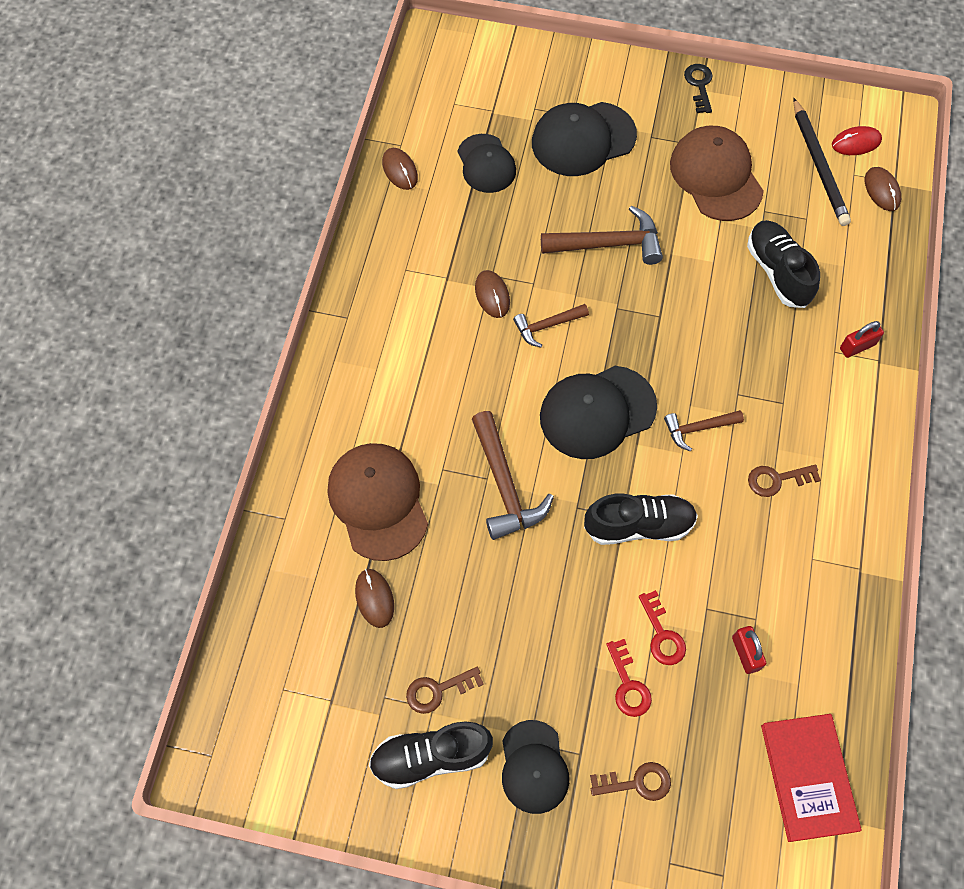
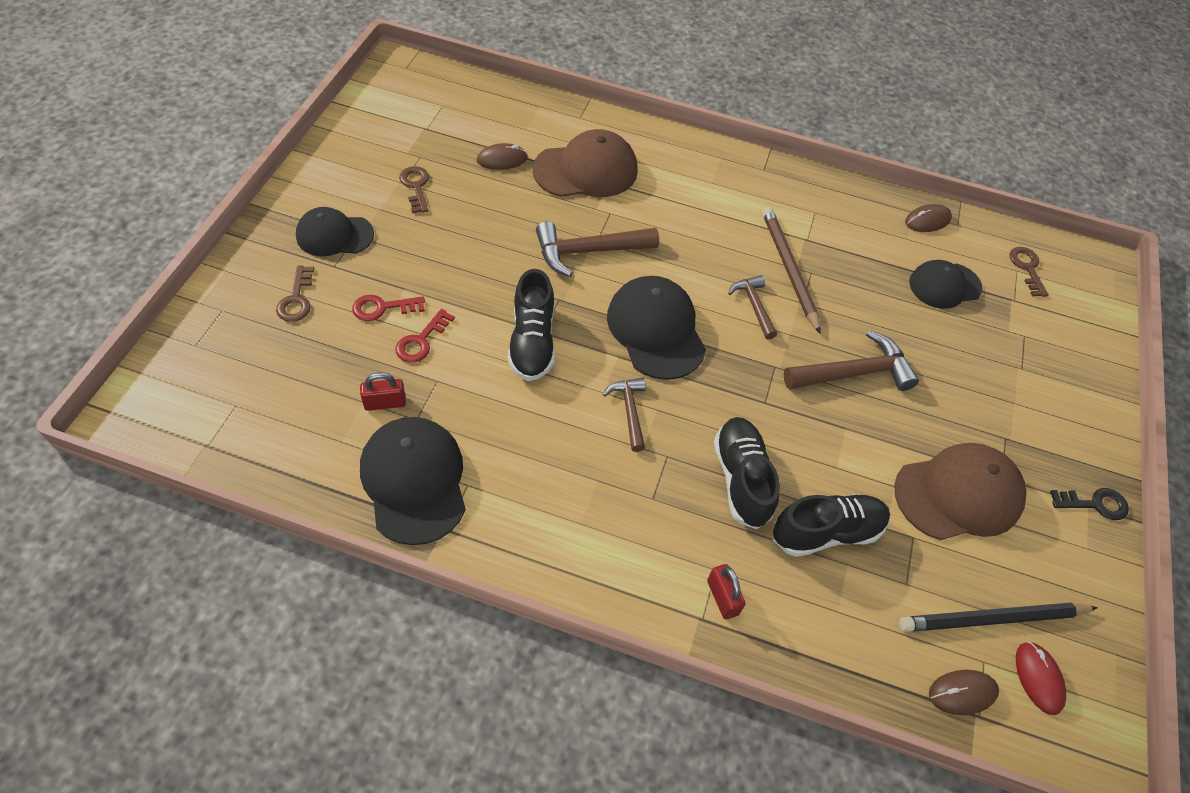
camera: 90 degrees right, 10 degrees down
black shoe [369,722,493,789] -> black shoe moved to [714,417,780,529]
brown mouse [475,270,510,318] -> brown pencil [762,207,821,334]
black cap [532,102,637,176] -> black cap moved to [360,417,466,545]
brown hammer [541,205,663,265] -> brown hammer turned 105 degrees counterclockwise [784,331,919,391]
red key [639,590,686,665] -> red key turned 45 degrees counterclockwise [395,309,455,363]
brown key [748,464,821,497] -> brown key moved to [1009,247,1049,297]
red book [761,714,861,842] -> none

